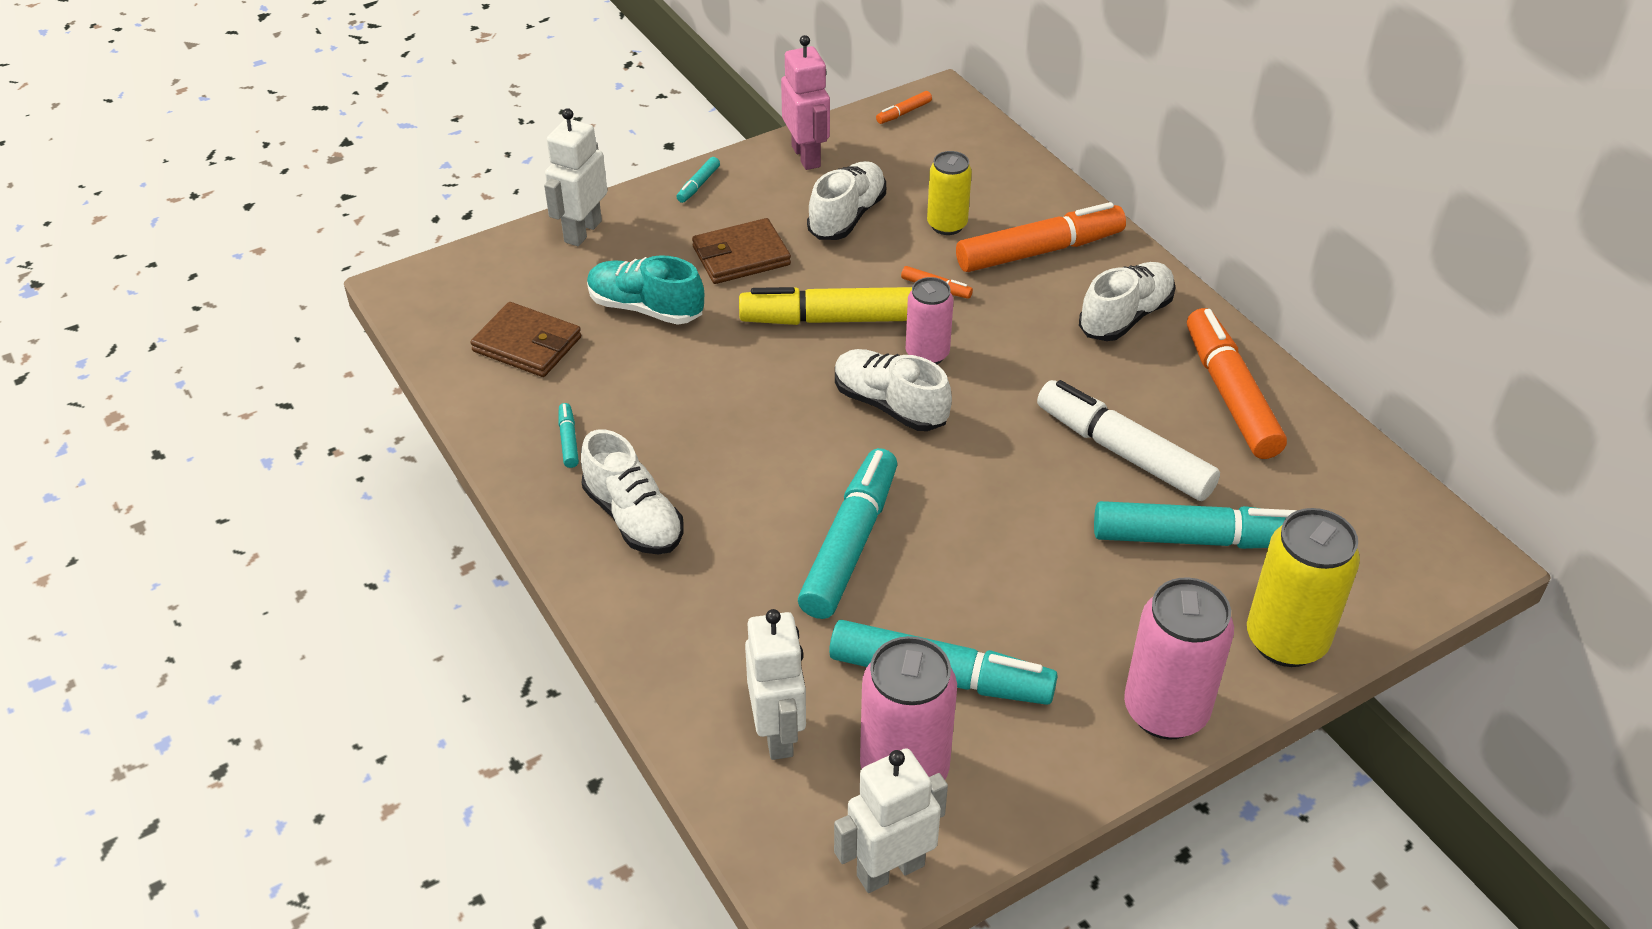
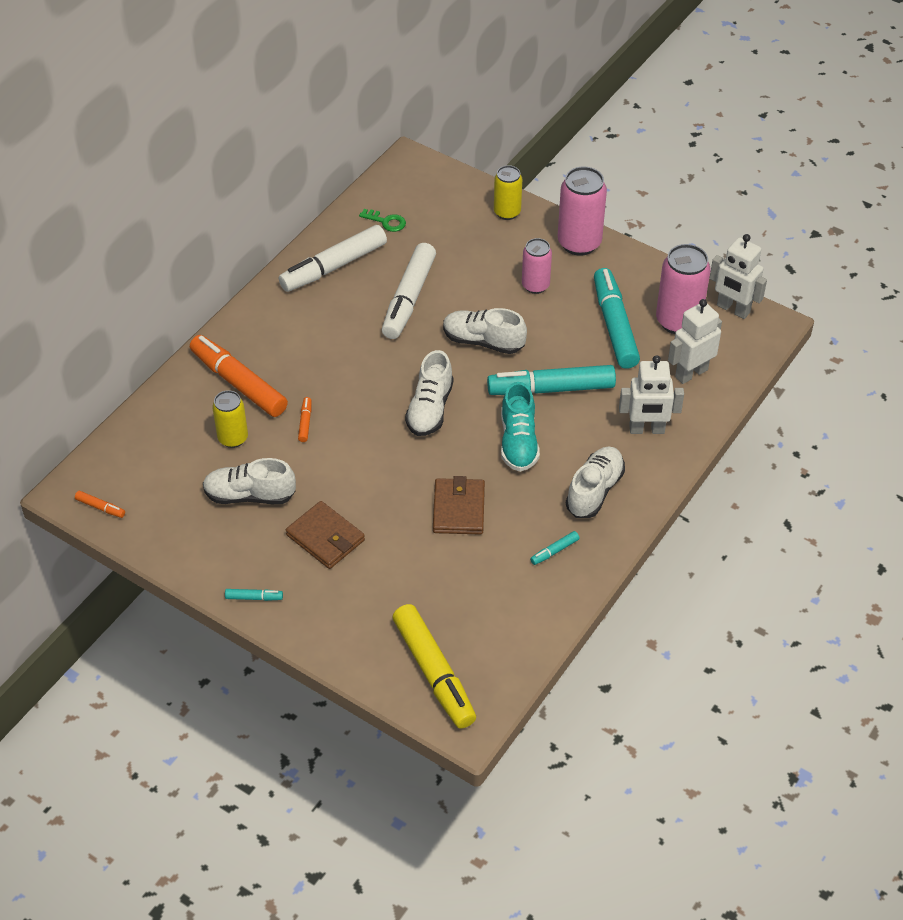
camera: 115 degrees left, 5 degrees up
brown wallet [470,302,581,377] -> brown wallet moved to [433,476,485,535]
white robot [544,108,607,246] -> white robot moved to [619,355,684,434]
turquoise shoe [587,255,704,325] -> turquoise shoe moved to [501,382,540,472]
yellow marker [739,287,912,325] -> yellow marker moved to [392,604,476,729]
pink robot [781,35,830,170] -> none
pink can [906,277,954,364] -> pink can moved to [522,238,552,294]
white shoe [1079,262,1176,341] -> white shoe moved to [443,308,527,354]
turquoise marker [1094,501,1297,549] -> none
orange marker [1187,308,1287,459] -> white marker [279,225,387,292]
yellow can [1247,508,1360,667] -> yellow can [494,165,522,220], size x0.63
none -> green key [359,209,406,232]

